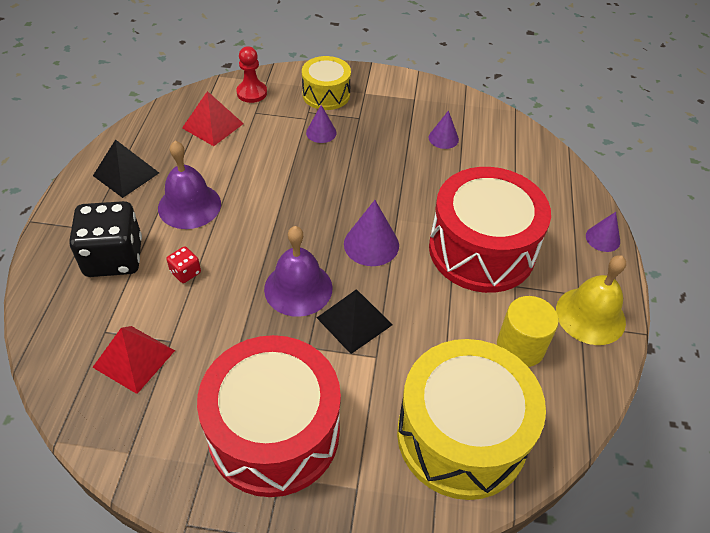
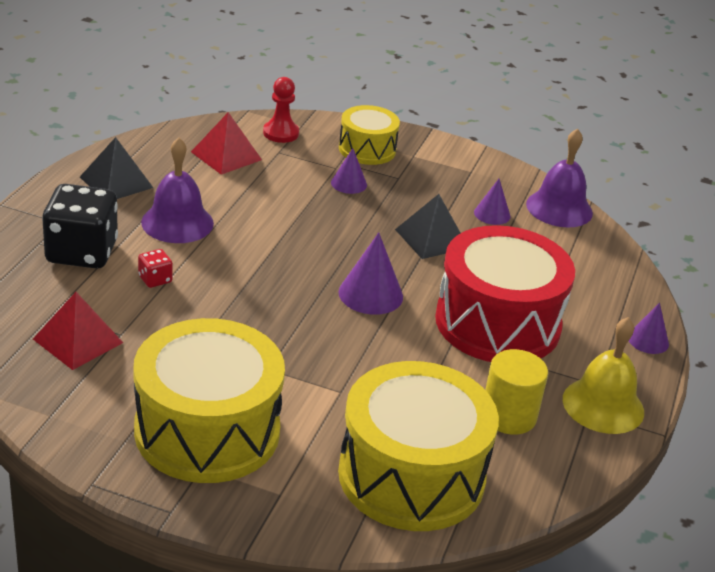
camera: 10 degrees right, 15 degrees down
red drum [197,335,341,497] -> yellow drum [133,318,285,483]
purple bell [264,226,333,317] -> purple bell moved to [526,128,593,227]
black pyramid [317,289,393,354] -> black pyramid moved to [395,194,460,259]

